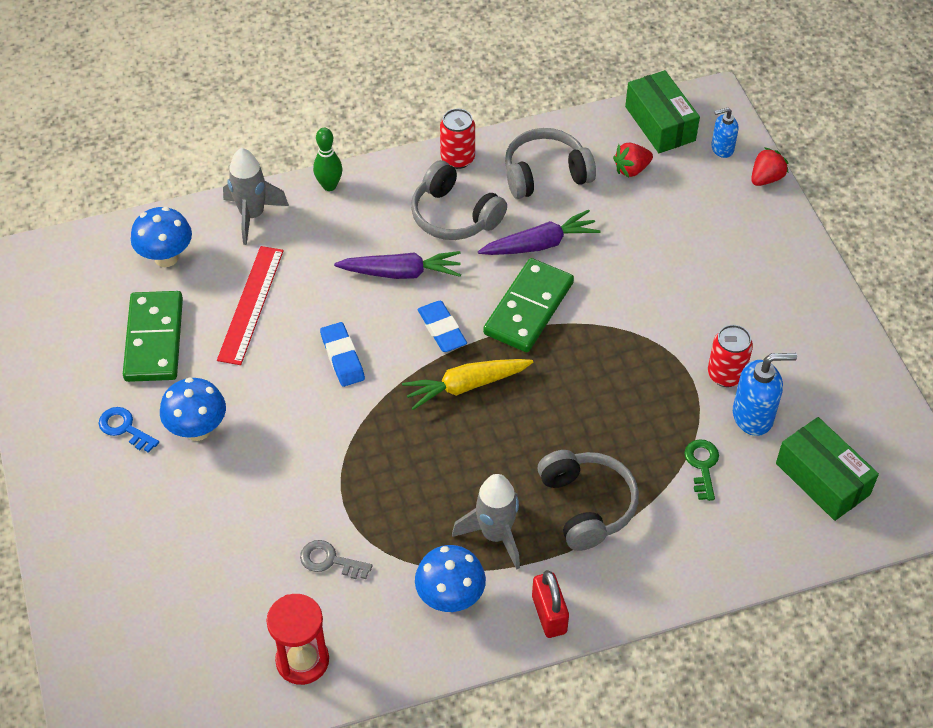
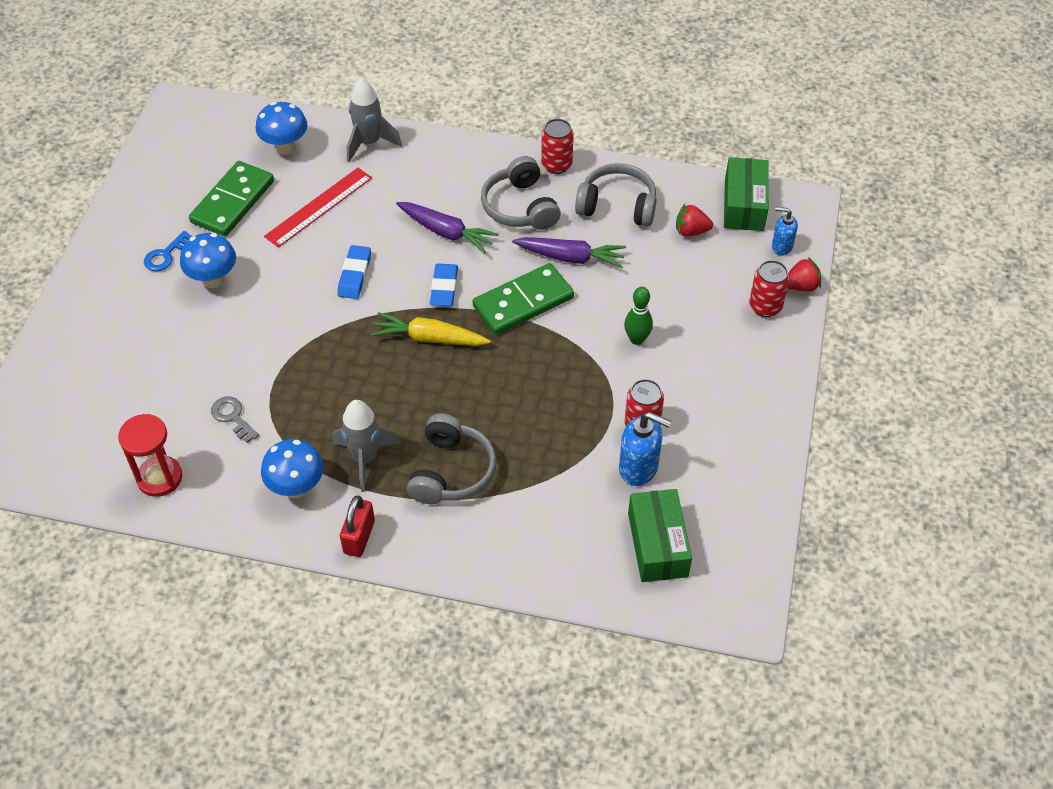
camera: 30 degrees right, 0 degrees up
blue key [99,407,159,453] -> blue key turned 120 degrees counterclockwise [144,231,193,271]
green bowling pin [313,128,343,191] -> green bowling pin moved to [624,287,653,345]
green key [684,439,719,501] -> none
none -> red can [749,260,789,317]

